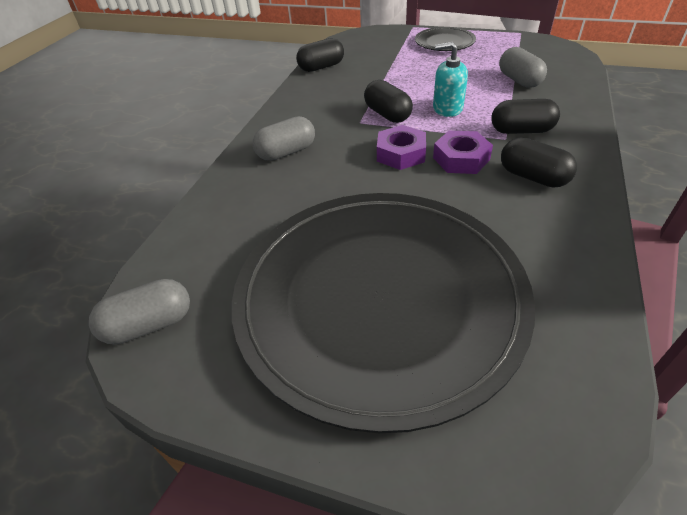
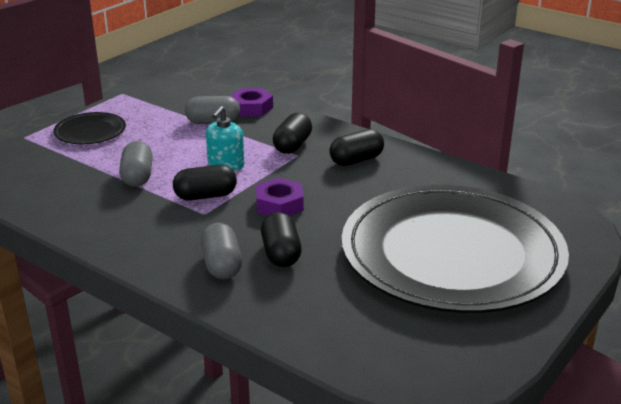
camera: 75 degrees left, 15 degrees down
grey capsule [89,279,190,345] -> grey capsule moved to [119,141,153,187]
black capsule [296,38,344,72] -> black capsule moved to [261,212,302,267]
purple nut [433,131,493,174] -> purple nut moved to [230,88,273,117]

